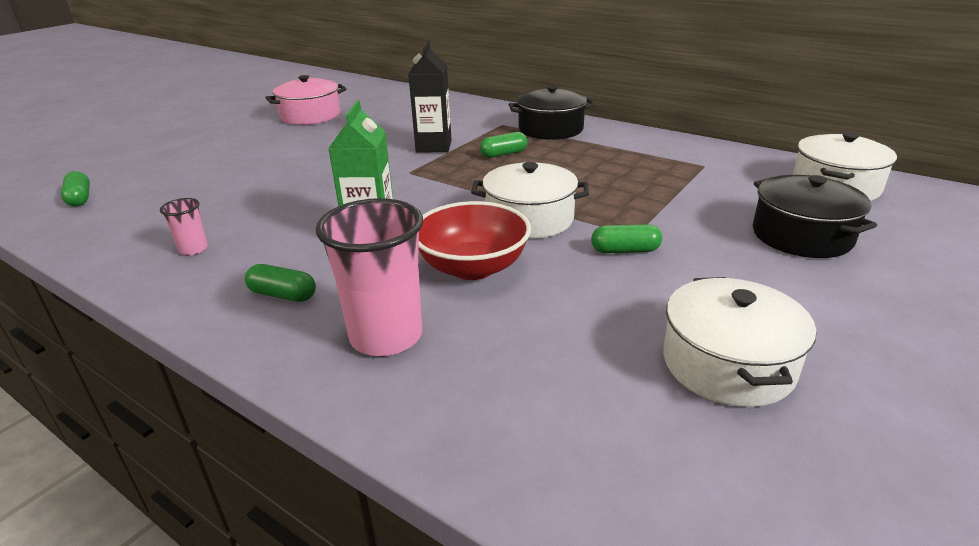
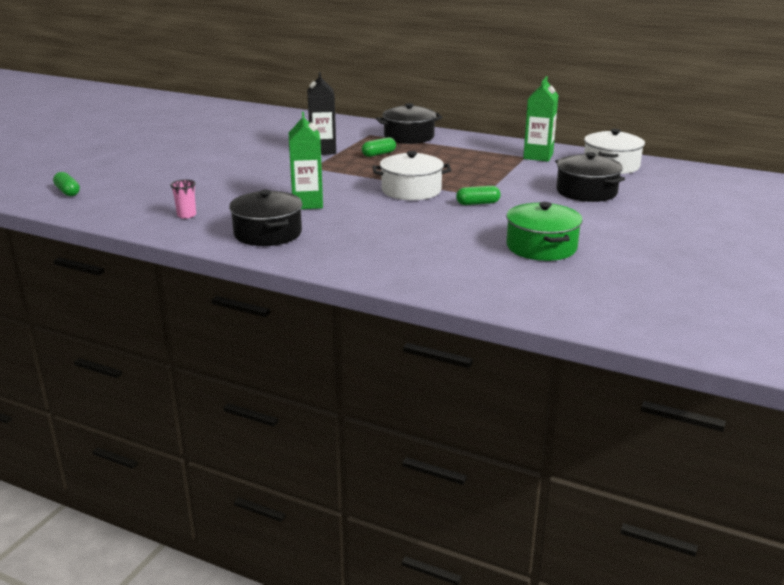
camera: 10 degrees left, 5 degrees down
green capsule [245,264,316,302] -> black pot [229,190,302,246]
pink pot [265,75,347,125] -> none
pink cup [316,198,423,357] -> none
red bowl [419,201,531,280] -> none
white pot [663,277,816,407] -> green pot [506,202,583,261]
none -> green carton [523,76,559,162]

